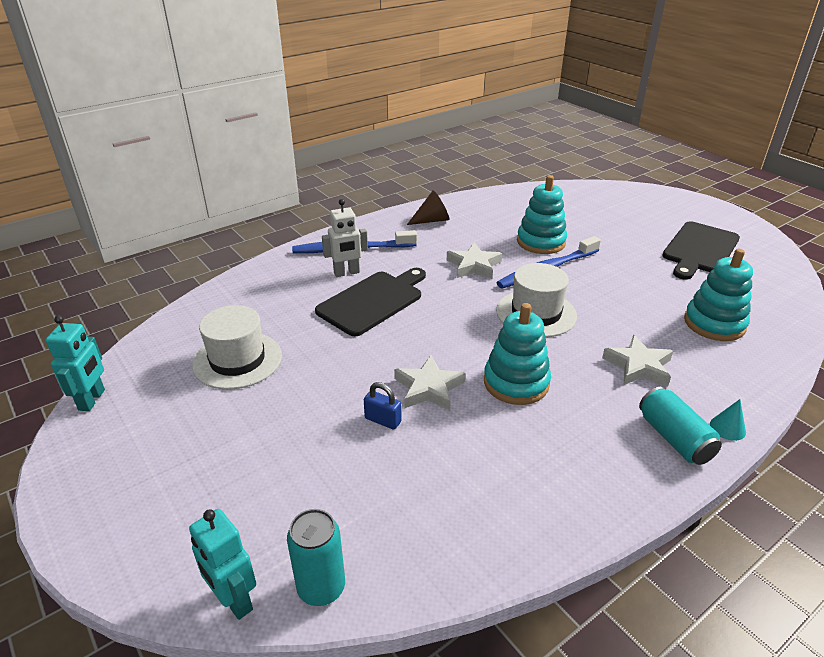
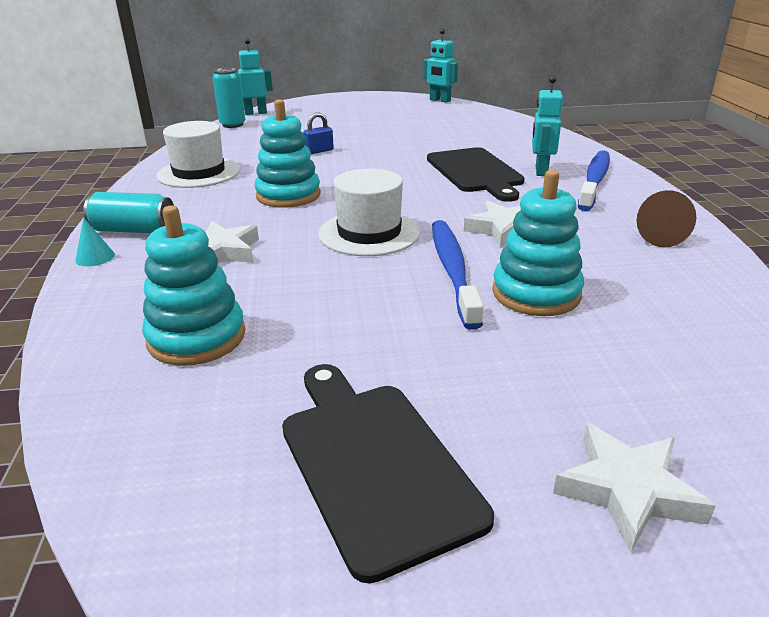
camera: 120 degrees right, 5 degrees down
white hat [192,305,282,389] -> white hat moved to [156,121,241,188]
white robot [322,199,368,277] -> turquoise robot [532,76,563,176]
white star [394,355,465,411] -> white star moved to [553,423,716,552]

